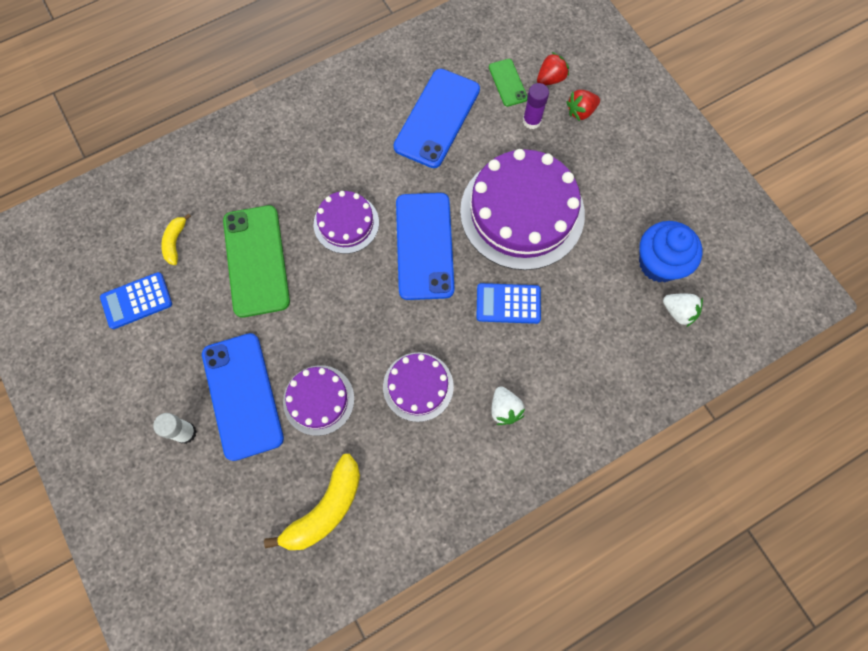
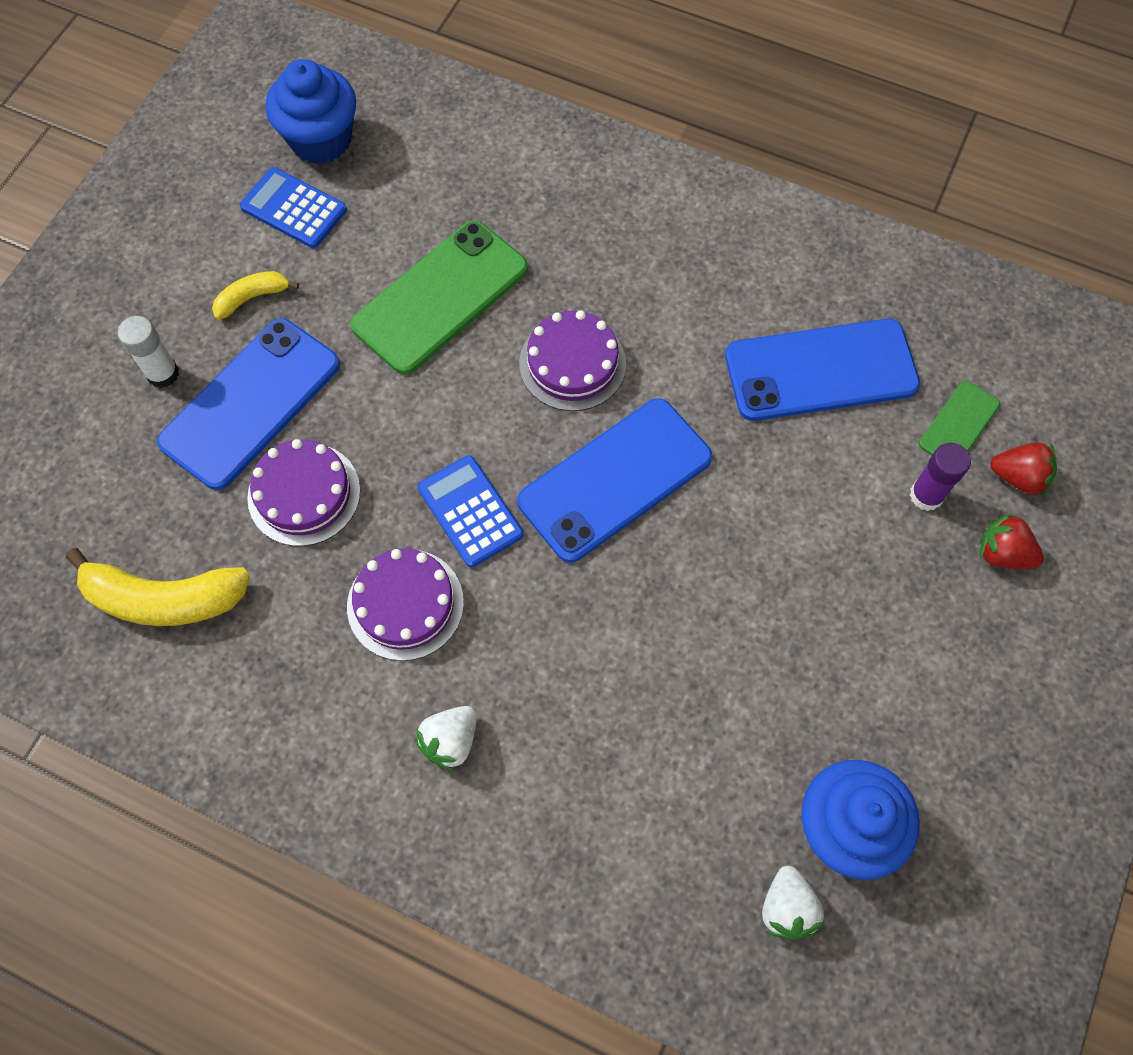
camera: 55 degrees right, 5 degrees down
yellow banana [161,213,191,265] -> yellow banana moved to [212,271,299,320]
purple cake [460,149,585,270] -> none
blue calculator [476,283,541,324] -> blue calculator moved to [418,455,523,567]
none -> blue cupcake [266,59,356,164]

